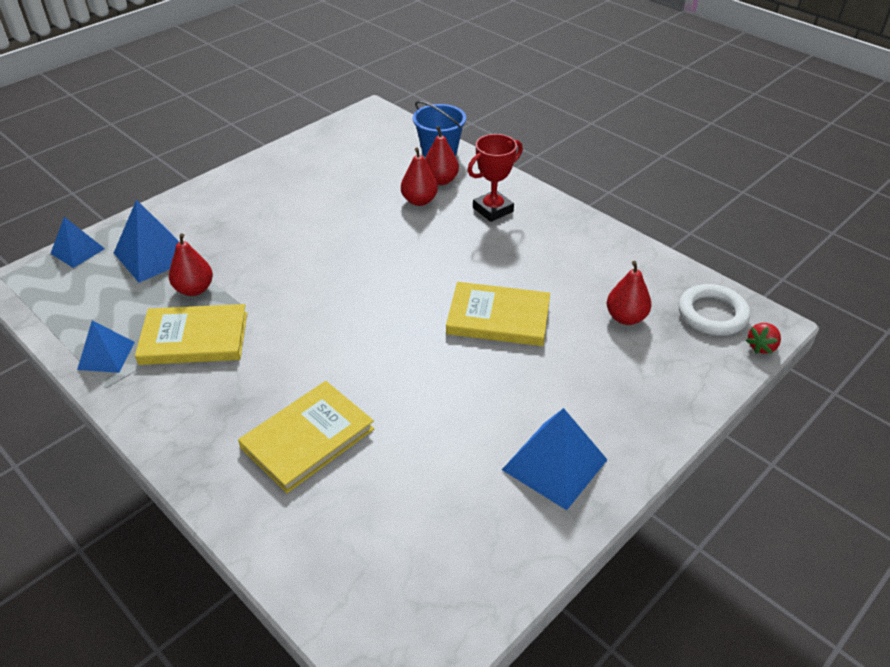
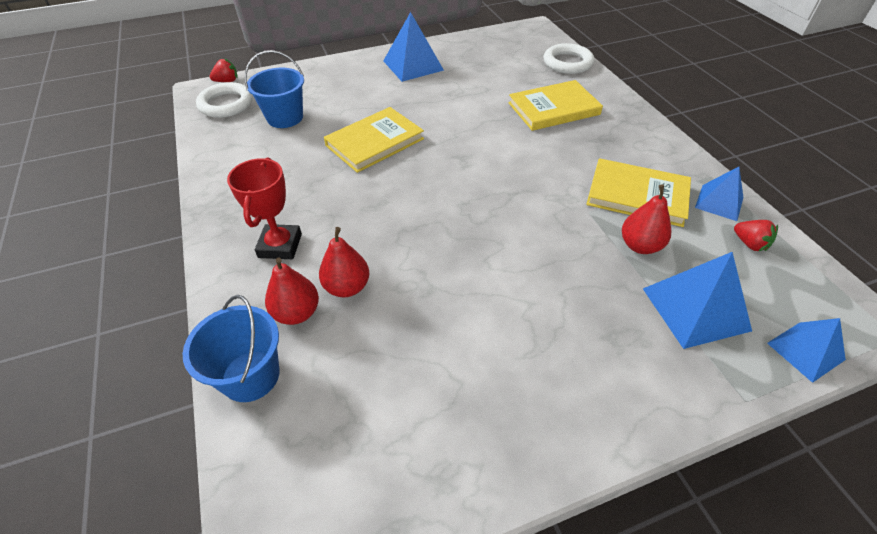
camera: 155 degrees left, 5 degrees up
yellow book [446,282,550,346] -> yellow book turned 75 degrees counterclockwise [324,107,424,173]
red trophy [468,134,523,222] -> red trophy turned 75 degrees counterclockwise [227,157,302,259]
red pear [607,261,651,325] -> blue bucket [245,50,304,128]
none -> white ring [544,43,594,74]
none -> red strawberry [734,220,778,252]

